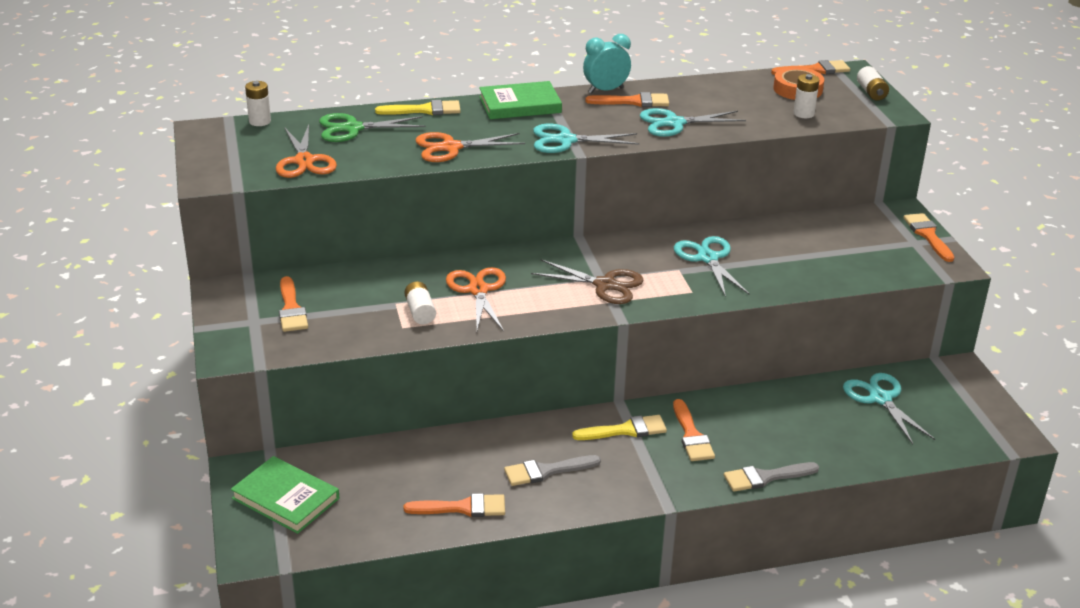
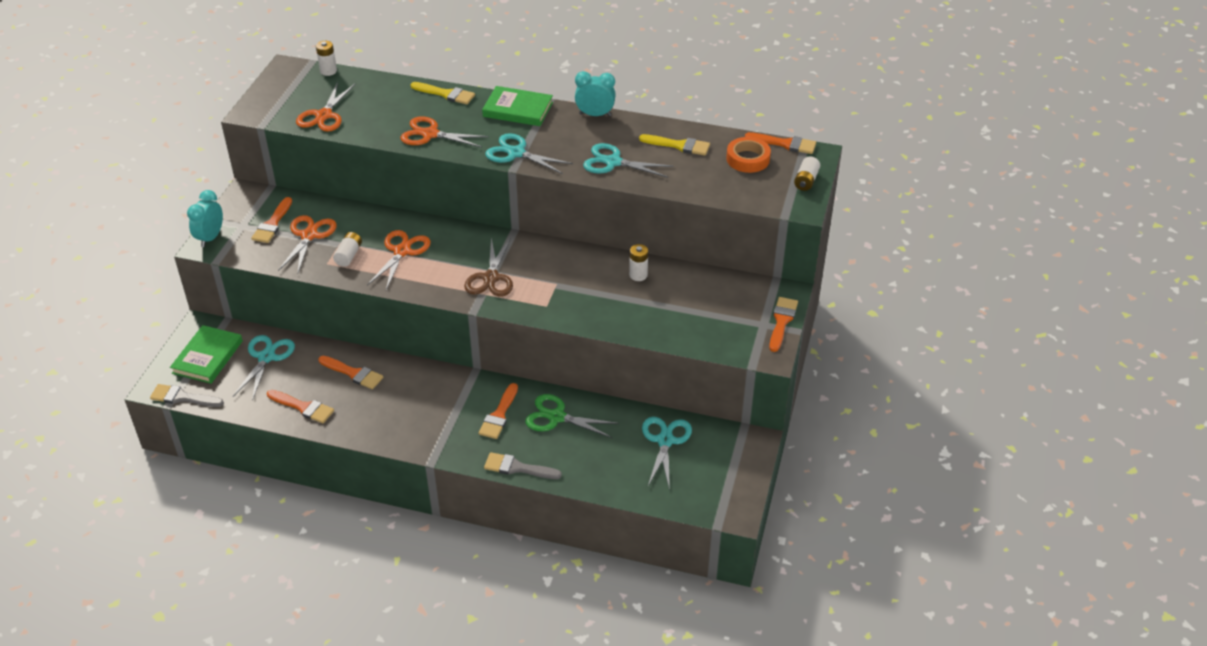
camera: 30 degrees right, 10 degrees up
green book [231,456,339,534] -> green book turned 45 degrees clockwise [170,325,243,384]
green scissors [319,113,426,142] -> green scissors moved to [525,394,619,438]
grey brush [504,455,601,486] -> grey brush moved to [150,384,224,407]
brown scissors [531,259,644,304] -> brown scissors turned 45 degrees clockwise [464,238,513,297]
yellow brush [572,415,667,440] -> yellow brush moved to [639,134,710,156]
orange brush [585,92,669,107] -> orange brush moved to [318,356,383,389]
turquoise scissors [674,236,749,297] -> turquoise scissors moved to [233,335,295,401]
white battery [793,74,819,118] -> white battery moved to [629,244,648,281]
none -> turquoise clock [187,190,223,247]
none -> orange scissors [278,215,337,273]

